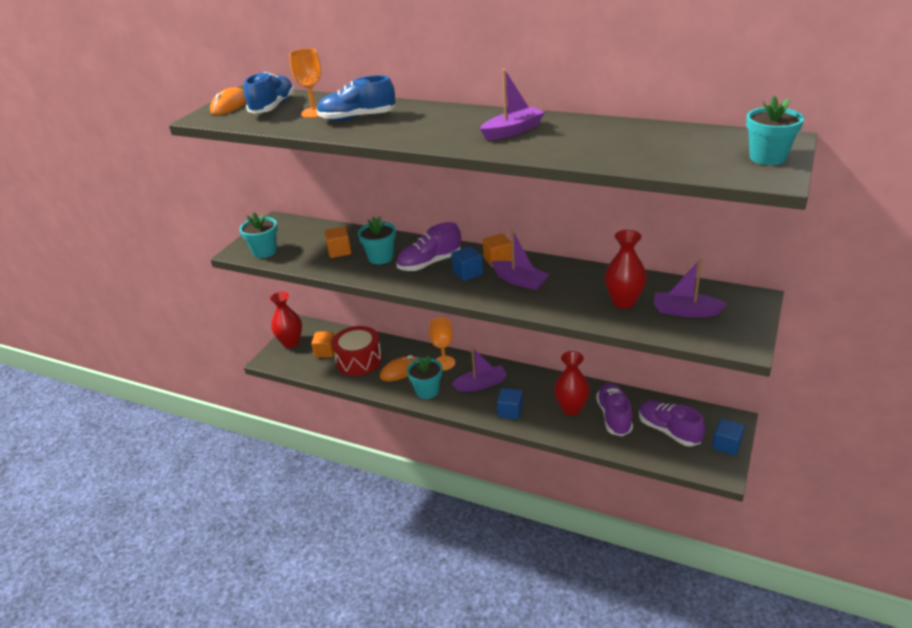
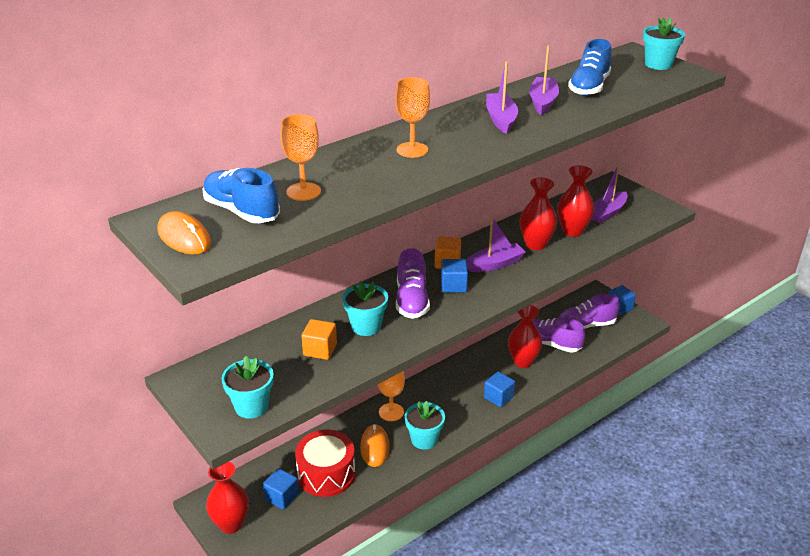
camera: 65 degrees left, 0 degrees up
orange cube [311,331,335,358] -> blue cube [263,468,299,510]
blue shoe [317,75,395,121] -> blue shoe moved to [568,39,612,96]
purple boat [452,347,507,392] -> purple boat moved to [529,45,559,115]
none -> orange goblet [395,77,430,158]
none -> red vase [520,178,557,250]

